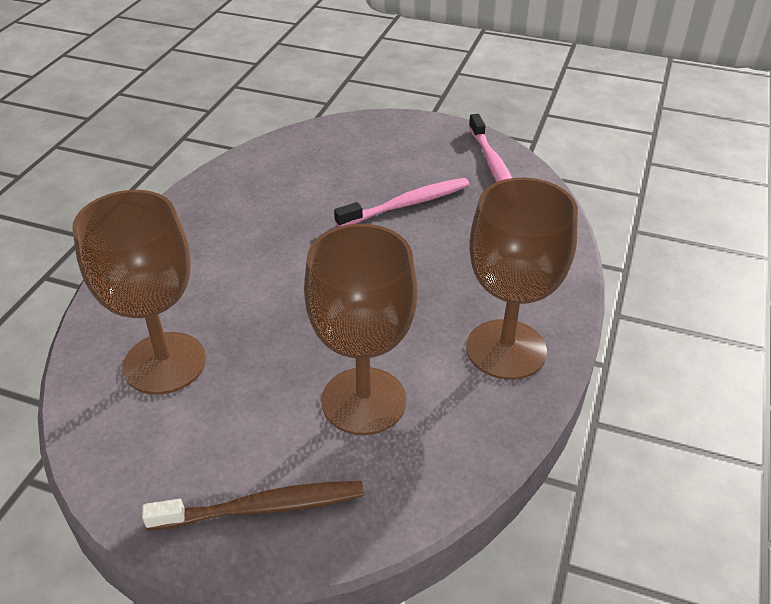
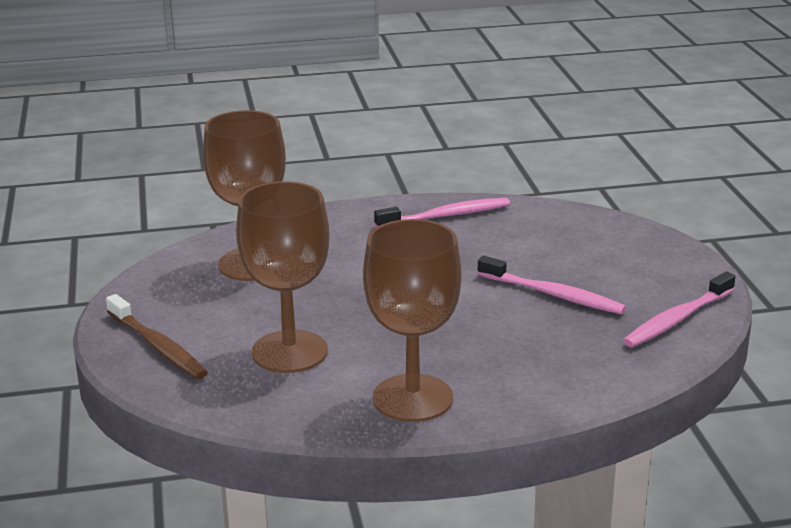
camera: 60 degrees right, 15 degrees down
none -> pink toothbrush [374,198,510,227]

